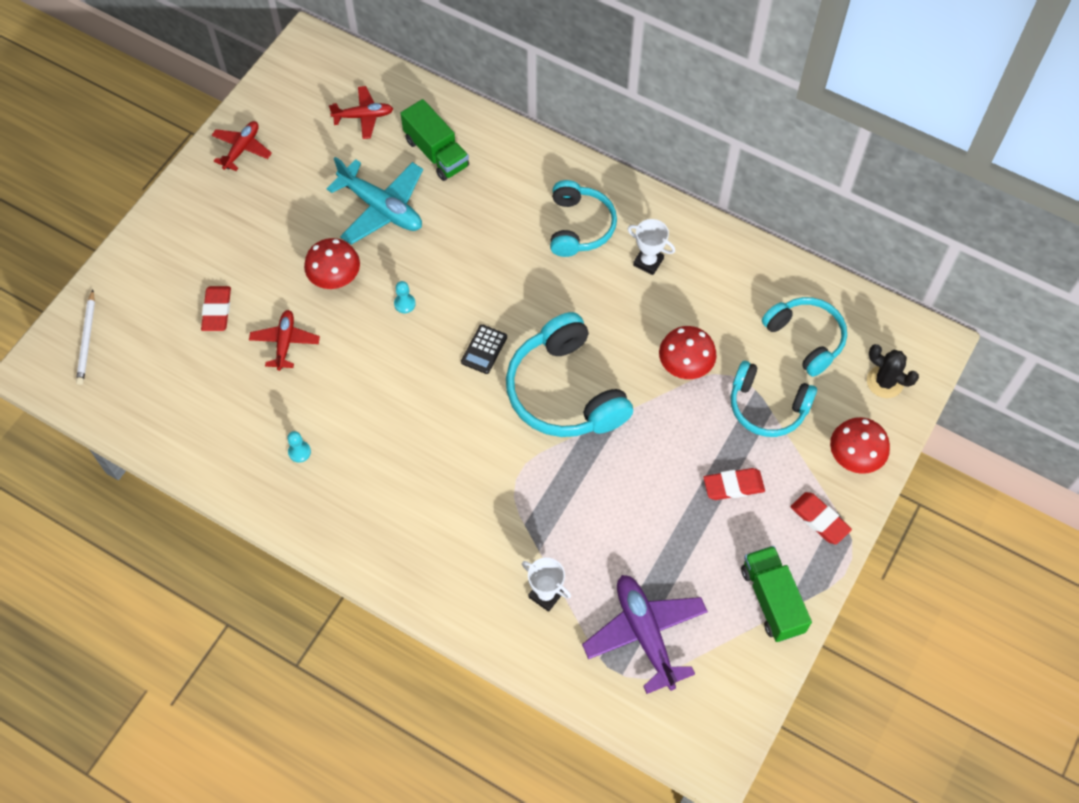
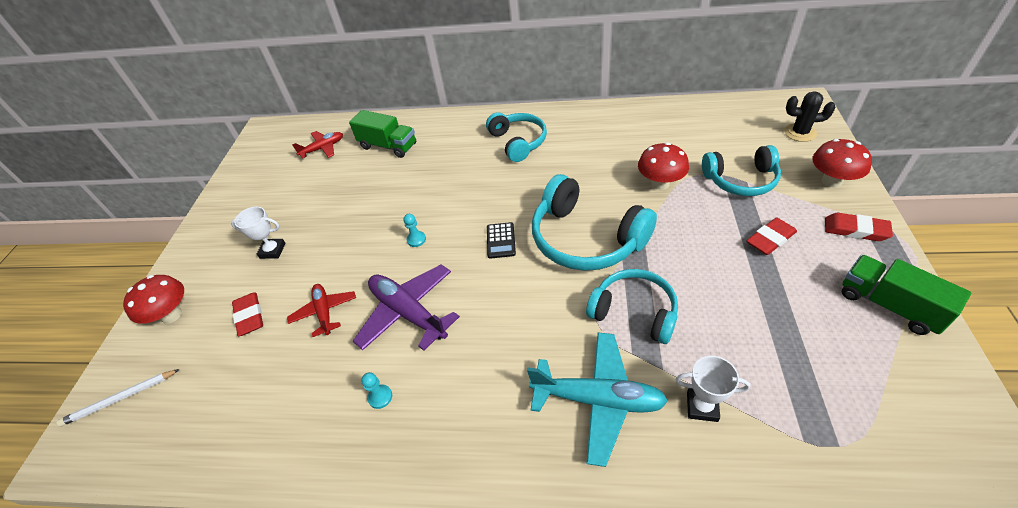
camera: 20 degrees left, 15 degrees down
white pencil [76,290,95,385] -> white pencil turned 90 degrees clockwise [57,369,180,427]
red plane [212,121,272,171] -> none
red mushroom [304,238,360,289] -> red mushroom moved to [123,275,184,324]
turquoise plane [326,157,423,245] -> turquoise plane moved to [527,332,668,467]
purple plane [582,575,708,694] -> purple plane moved to [353,264,460,351]
white trophy [628,219,675,275] -> white trophy moved to [231,207,286,259]
turquoise headphones [762,297,847,377] -> turquoise headphones moved to [586,269,678,344]

